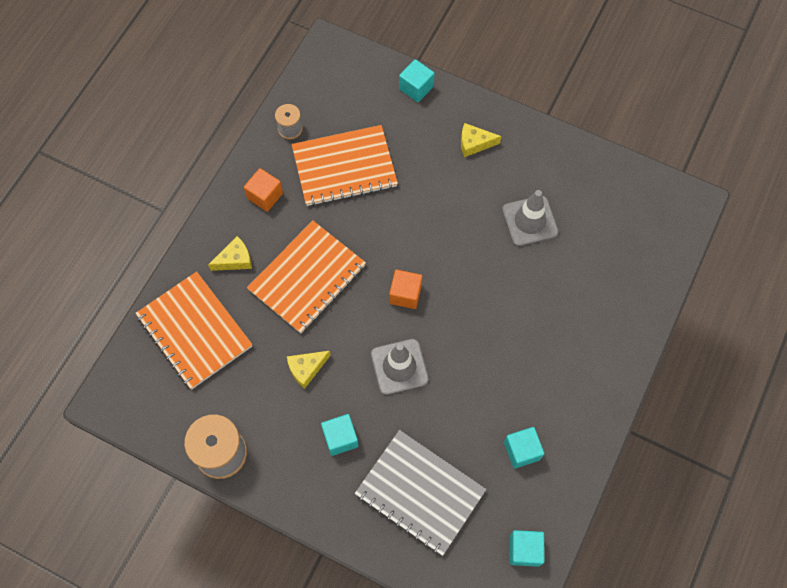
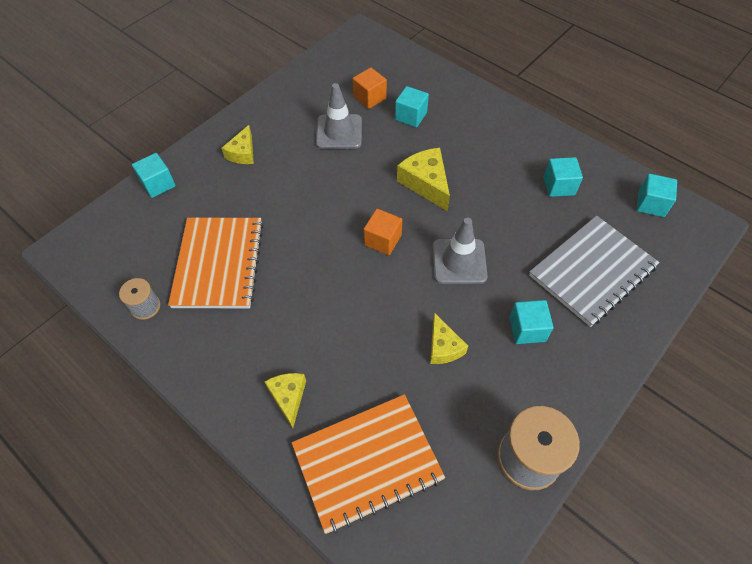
camera: 75 degrees left, 10 degrees down
orange cube [244,168,283,212] -> orange cube moved to [353,68,387,109]
orange notebook [247,220,366,333] -> none
none -> turquoise cube [395,86,429,128]
none -> yellow cheese [397,148,450,211]

